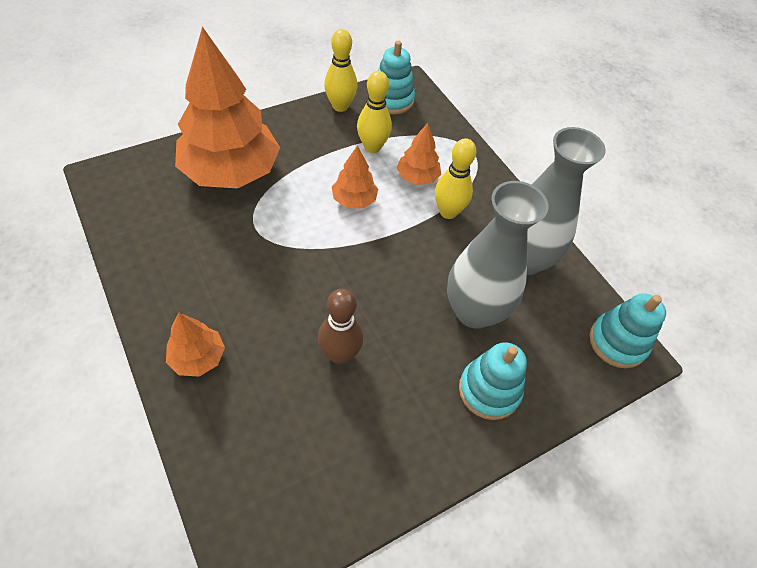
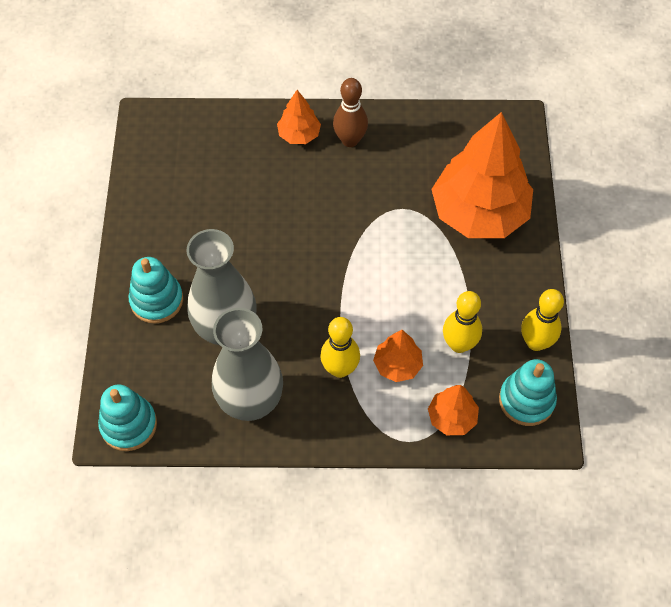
camera: 125 degrees right, 5 degrees up
brown bowling pin [318,289,363,364] -> brown bowling pin moved to [333,78,368,147]
orange tree [332,145,378,209] -> orange tree moved to [428,385,479,435]

